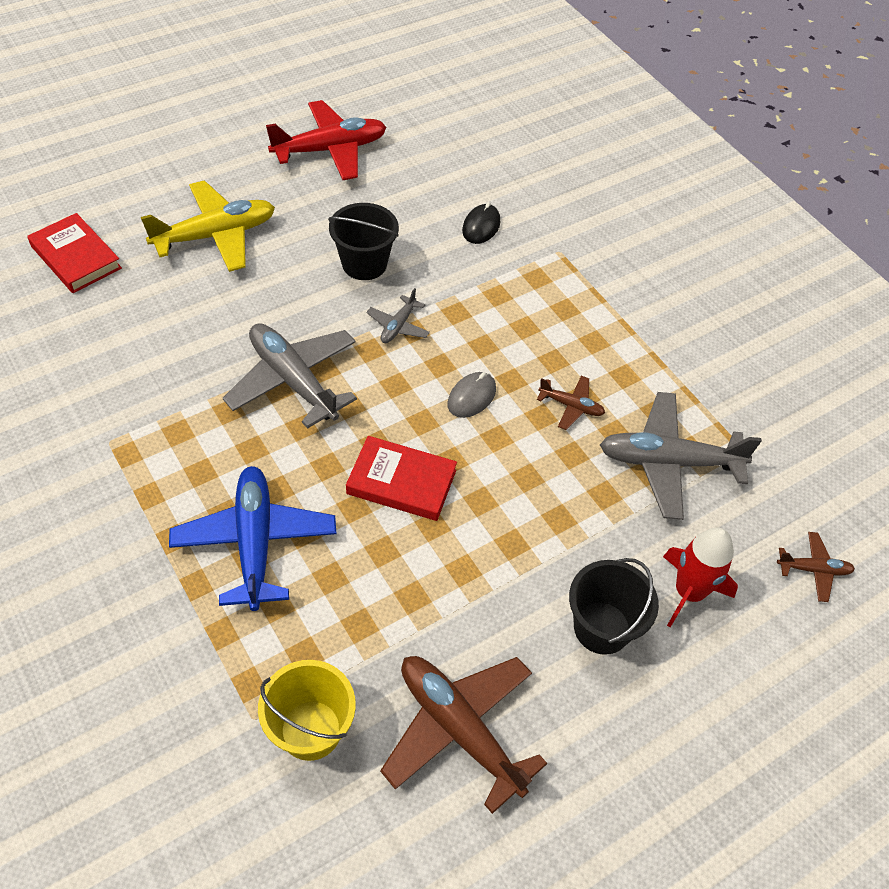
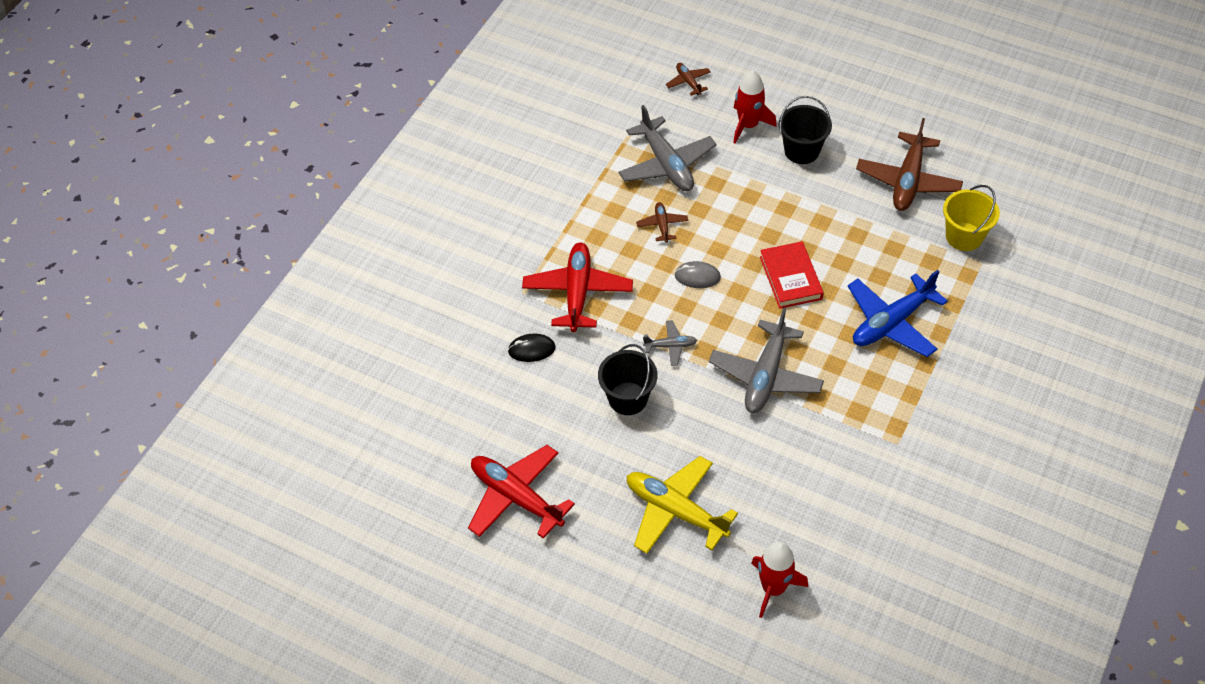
camera: 115 degrees left, 0 degrees up
red book [27,213,122,293] -> red rocket [751,542,808,618]
none -> red plane [522,242,633,332]

